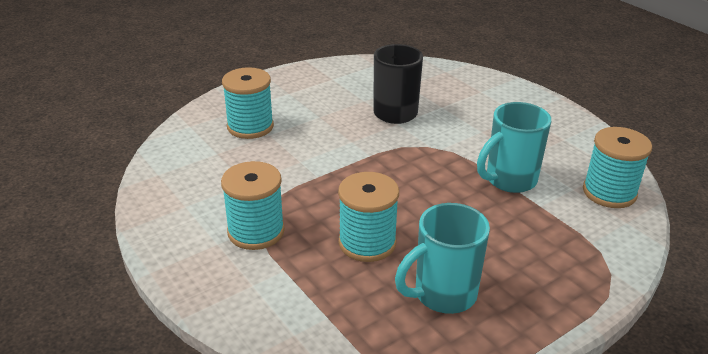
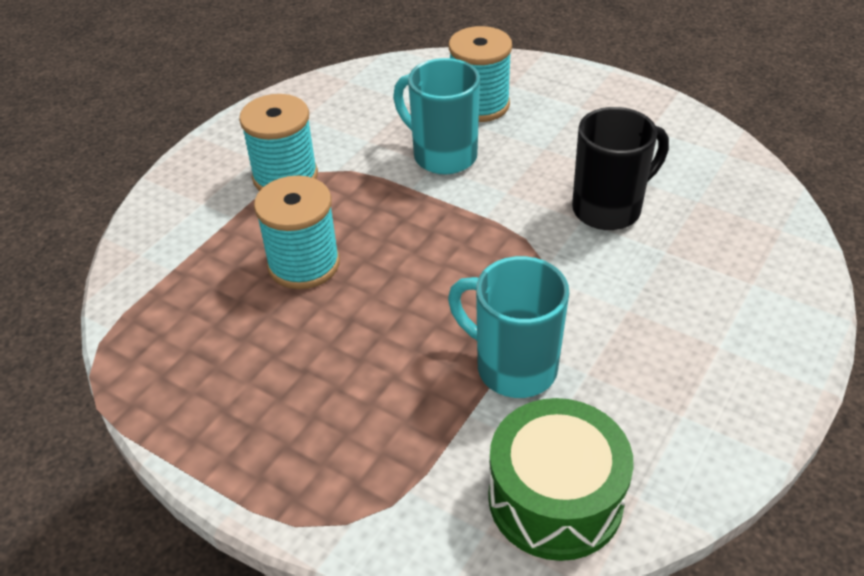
camera: 70 degrees right, 10 degrees up
turquoise mug [395,203,490,314] -> turquoise mug moved to [393,58,480,174]
turquoise spool [583,127,652,208] -> green drum [488,398,634,561]

